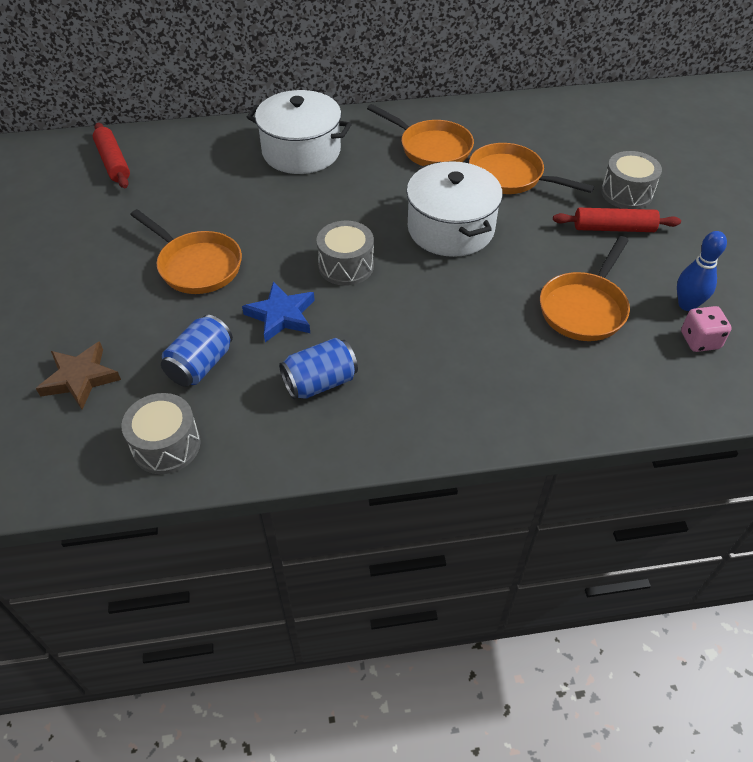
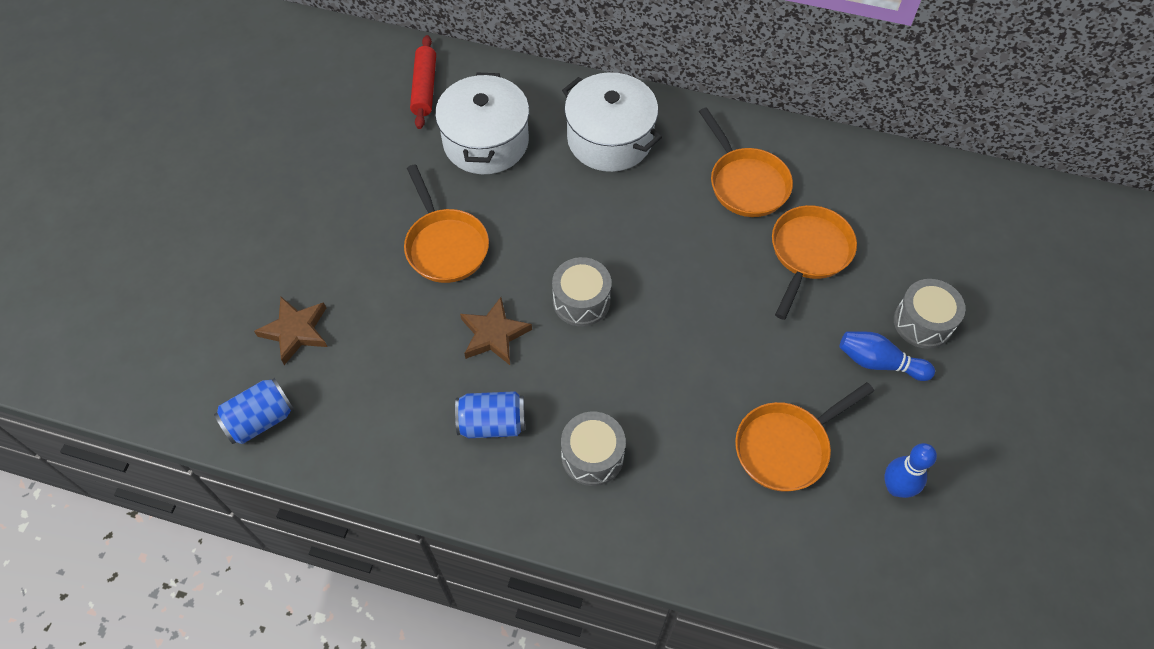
camera: 25 degrees right, 10 degrees up
grey drum [121,393,201,474] -> grey drum moved to [561,412,626,486]
blue can [161,315,233,387] -> blue can moved to [214,378,294,444]
blue star [242,282,315,342] -> brown star [460,297,532,365]
white pot [406,161,503,257] -> white pot moved to [435,73,529,174]
orange pan [469,143,594,194] -> orange pan turned 60 degrees clockwise [772,205,857,320]
red rolling pin [553,208,681,232] -> blue bowling pin [840,331,935,381]
pink dice [681,306,732,352] -> none

